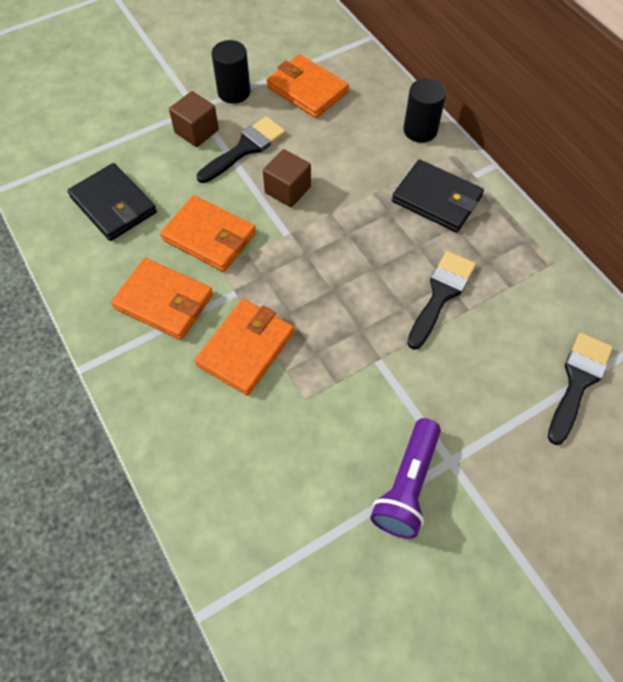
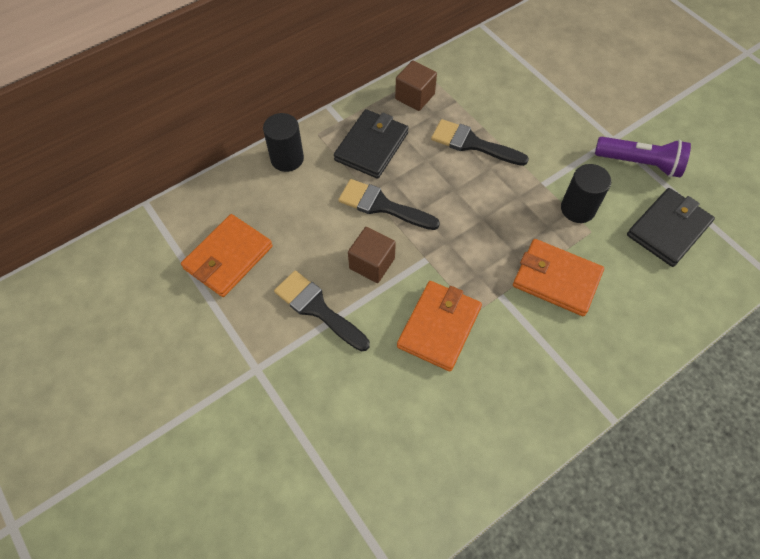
camera: 95 degrees left, 0 degrees up
black wallet [67,163,157,241] -> black wallet moved to [627,188,715,267]
orange wallet [111,258,213,340] -> none
brown cube [169,91,219,147] -> brown cube moved to [395,60,437,111]
black cylinder [212,40,251,104] -> black cylinder moved to [561,164,611,223]
black brush [548,333,613,445] -> black brush moved to [338,179,440,230]

